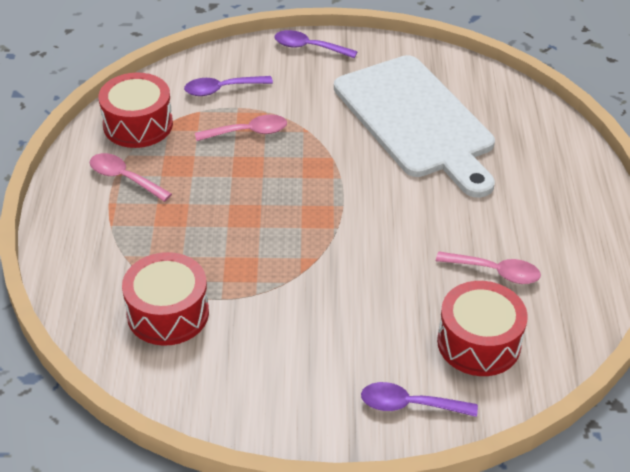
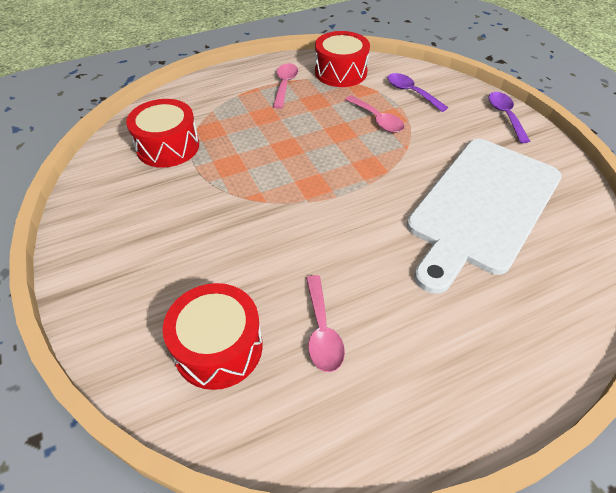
camera: 65 degrees right, 5 degrees up
purple spoon [361,382,478,417] -> none

